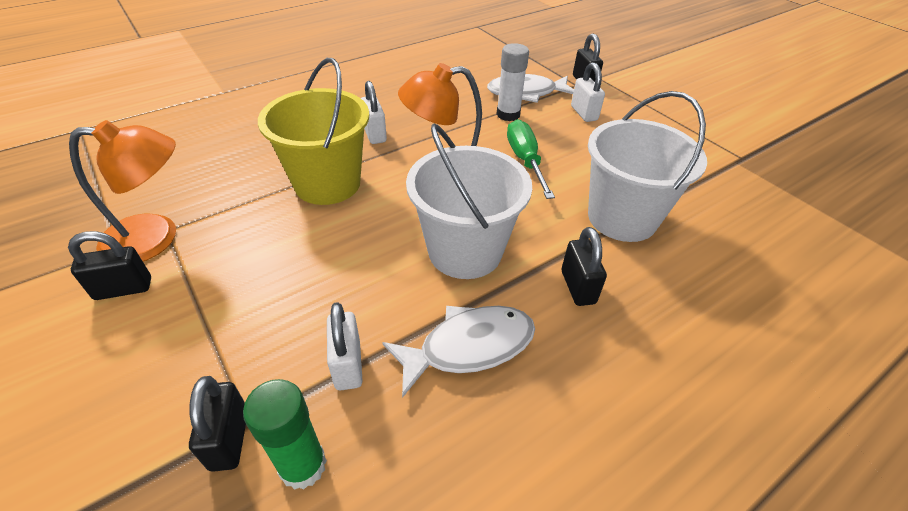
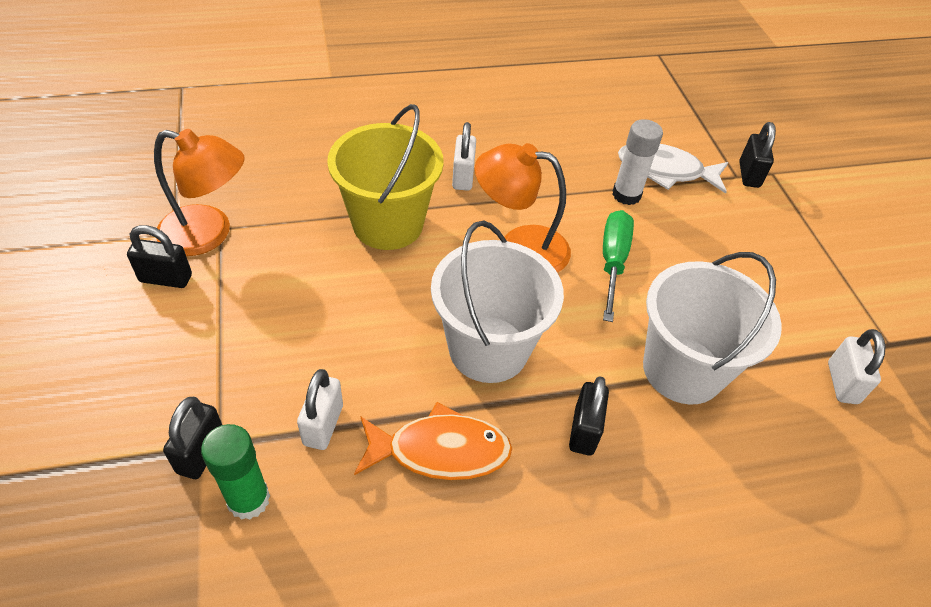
camera: 20 degrees right, 5 degrees up
white fish [382,306,535,398] -> orange fish [354,402,512,480]
white padlock [571,62,605,122] -> white padlock moved to [828,329,885,404]

